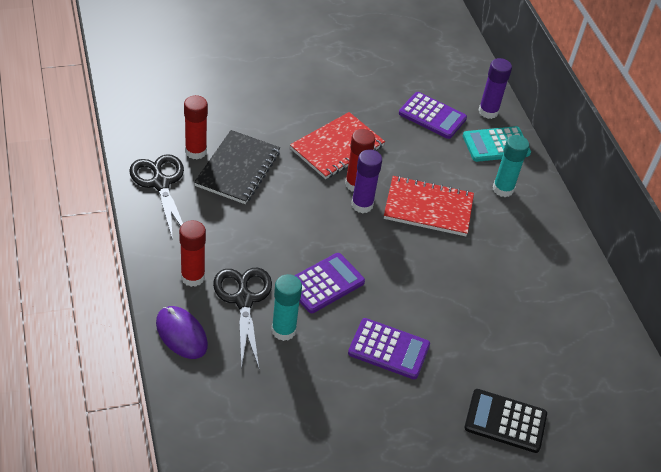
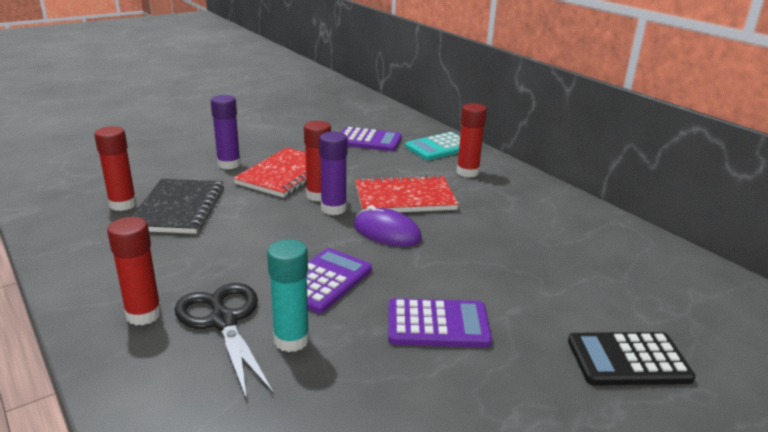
camera: 15 degrees left, 20 degrees down
black scissors [129,154,184,240] -> none
purple mouse [156,306,208,359] -> purple mouse moved to [354,205,422,246]
purple glue stick [479,58,512,119] -> purple glue stick moved to [211,95,241,169]
turquoise glue stick [493,135,529,197] -> red glue stick [456,103,487,177]

